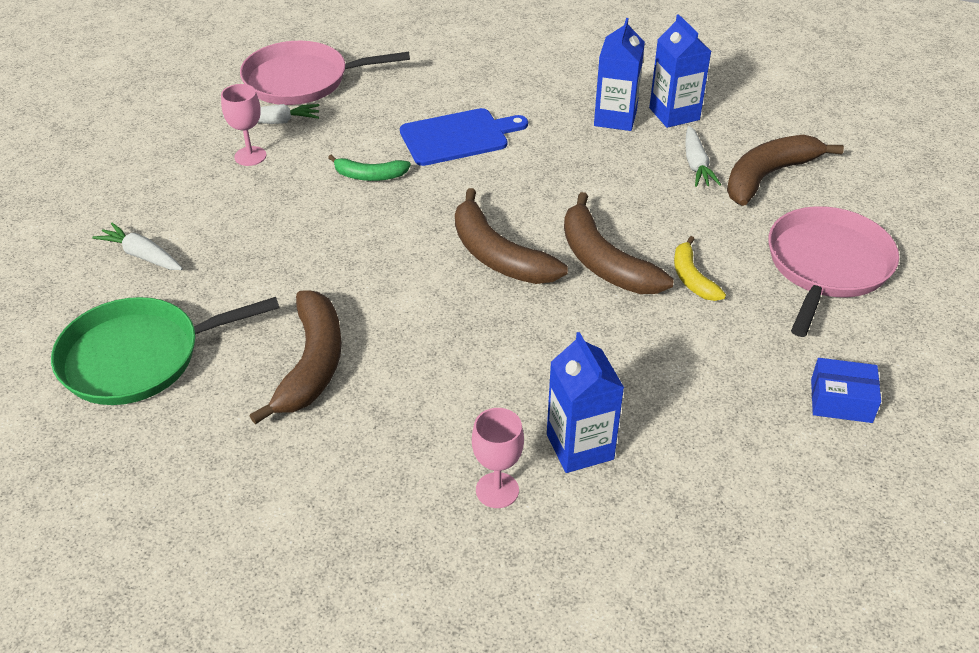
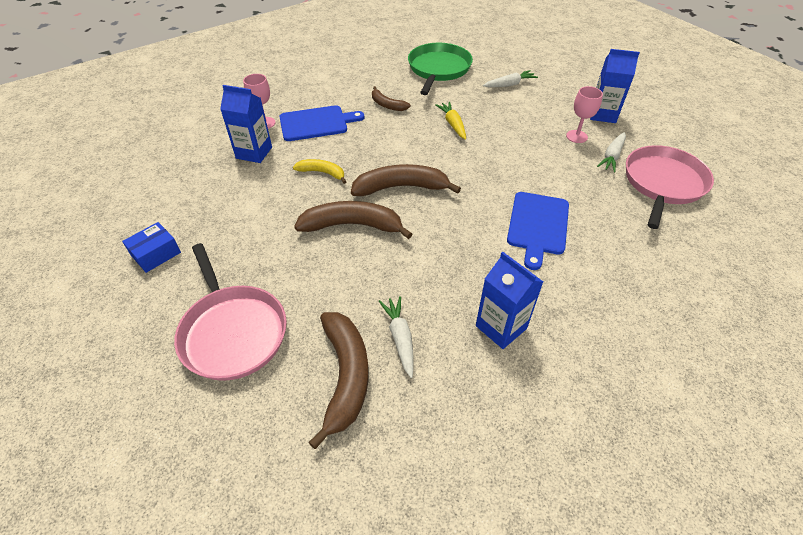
camera: 125 degrees right, 5 degrees up
brown banana [249,290,342,424] -> brown banana [372,86,411,111], size x0.57
green banana [328,155,411,181] -> none
blue carton [649,14,711,128] -> blue carton moved to [590,49,640,123]
yellow banana [674,236,726,301] -> yellow banana moved to [293,159,347,184]
white carrot [685,126,721,187] -> white carrot turned 45 degrees clockwise [379,296,414,378]
none -> blue cutting board [279,105,364,141]
none -> yellow carrot [435,102,466,140]

